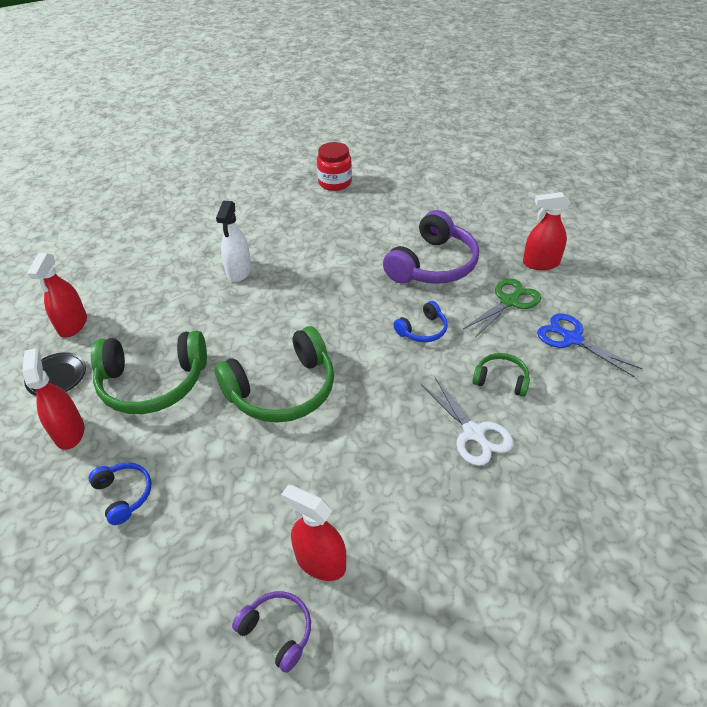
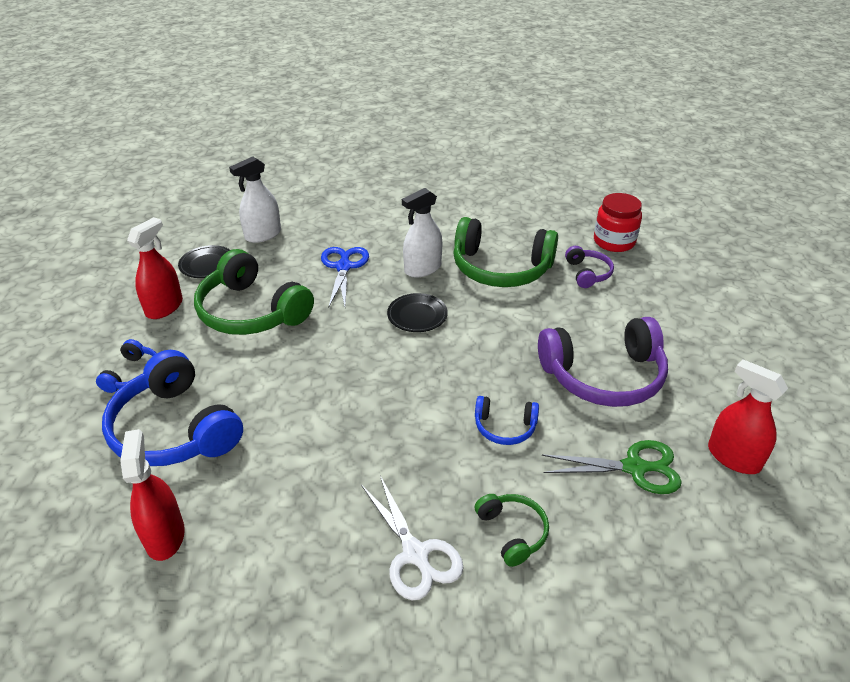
camera: 45 degrees right, 5 degrees down
red spray bottle [27,253,87,338] -> white spray bottle [229,156,281,243]
green headphones [215,326,334,423] -> green headphones moved to [453,217,558,287]
purple headphones [232,591,311,673] -> purple headphones moved to [565,246,614,288]
white scissors [421,377,513,466] -> white scissors turned 45 degrees counterclockwise [361,476,464,600]
blue scissors [537,313,643,378] -> blue scissors moved to [321,247,369,308]
none -> blue headphones [102,350,243,466]
none -> black plate [387,293,448,332]

